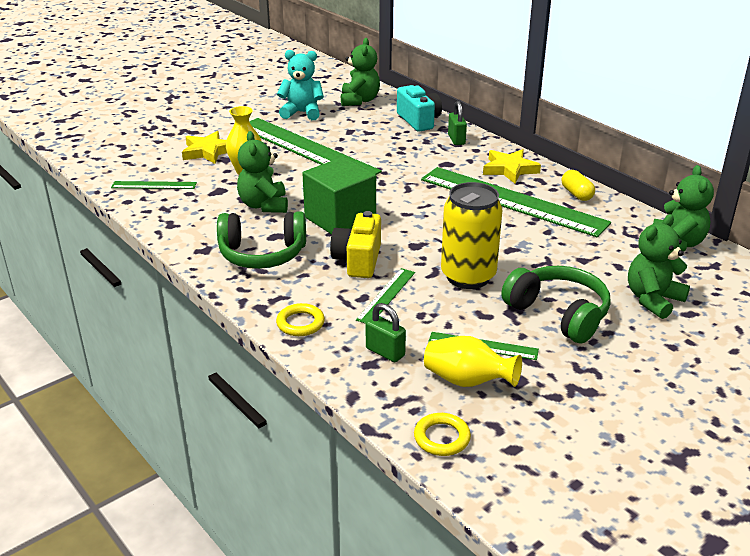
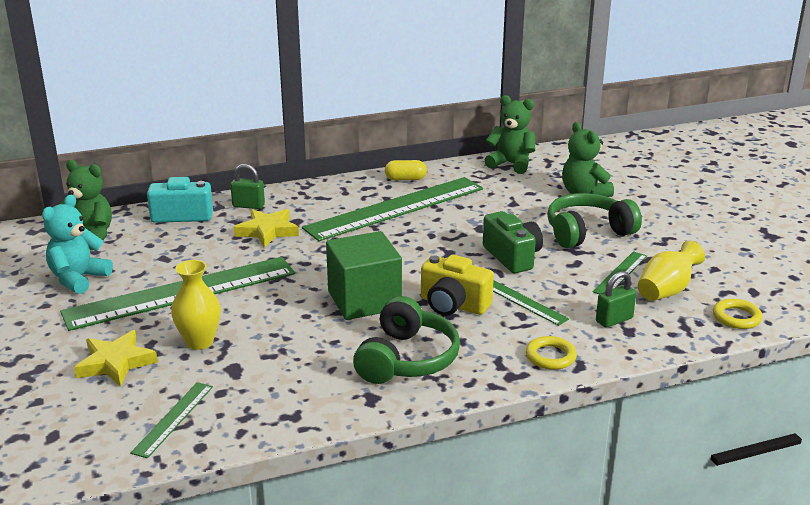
camera: 70 degrees left, 5 degrees down
green teddy bear [237,131,288,213] -> none
yellow can [441,182,502,289] -> green camera [483,211,543,273]
yellow star [483,149,541,184] -> yellow star moved to [234,209,299,248]

